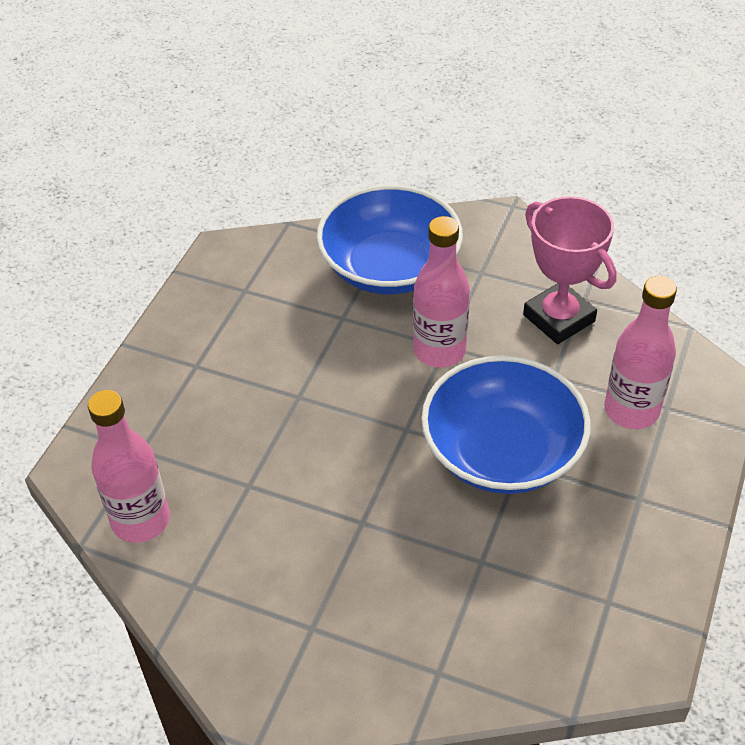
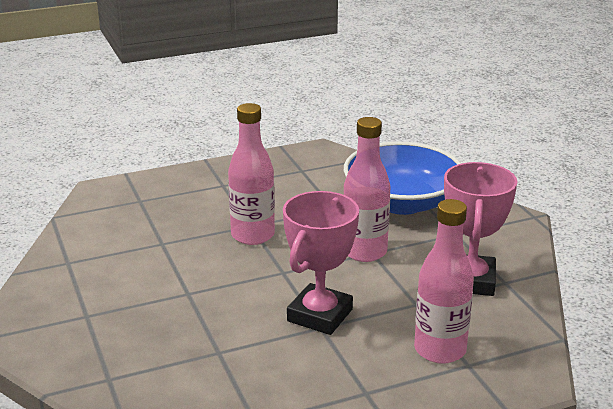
camera: 45 degrees right, 20 degrees down
pink bottle [88,390,170,543] -> pink bottle moved to [228,103,275,245]
blue bowl [421,356,591,494] -> pink trophy [283,191,359,335]

